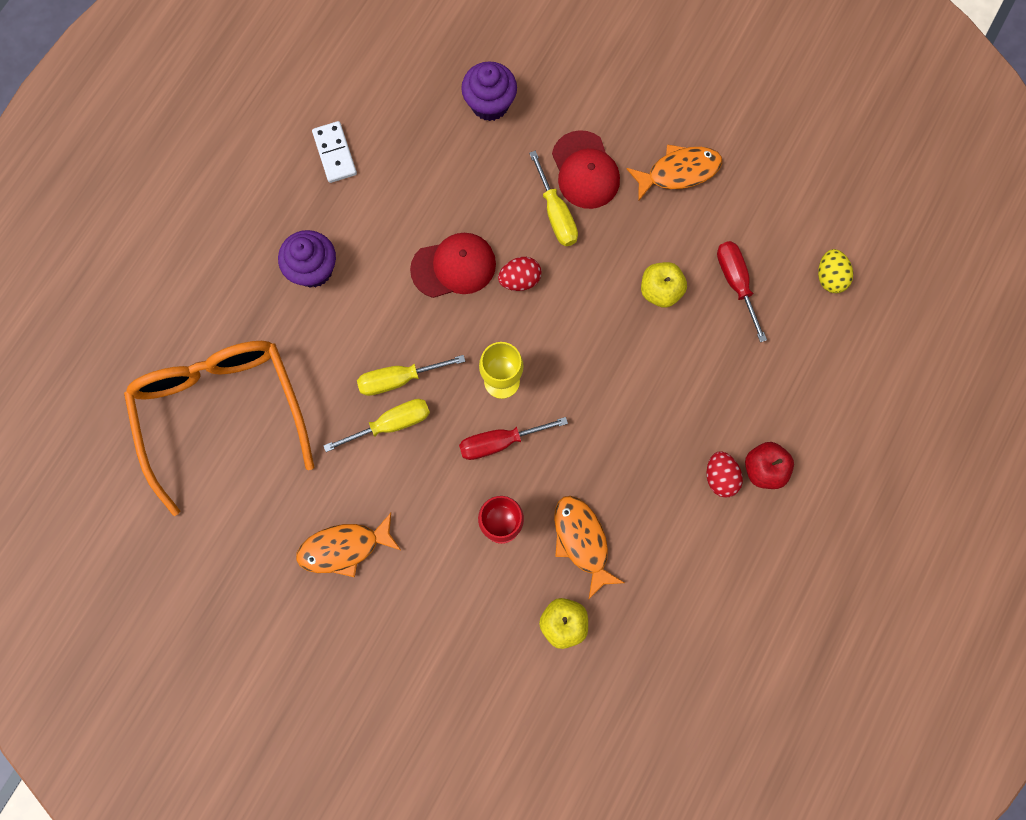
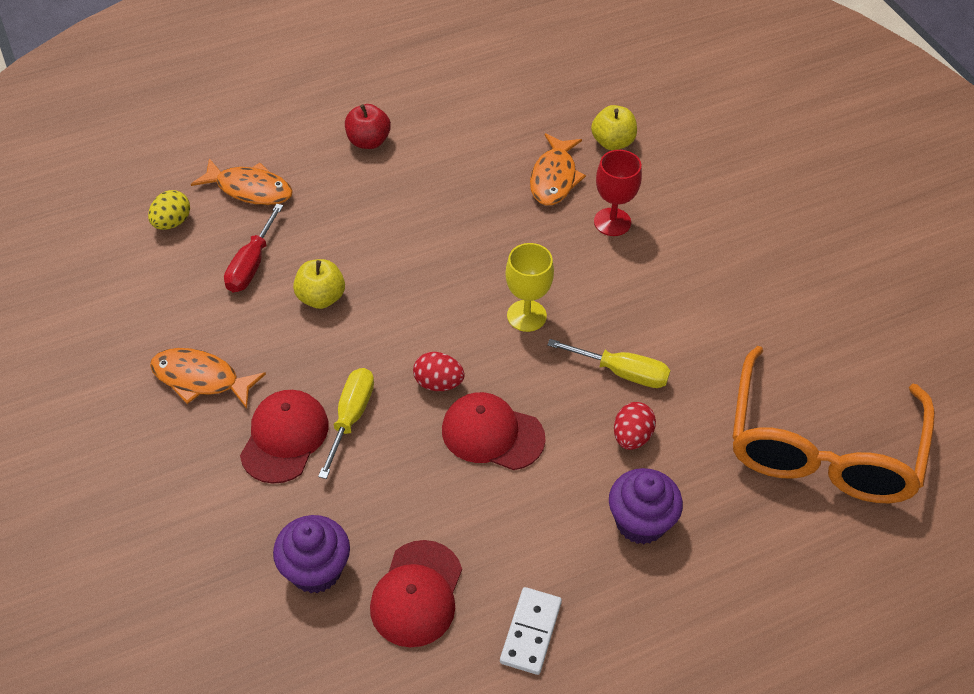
camera: 145 degrees left, 25 degrees down
orange fish [296,513,402,577] -> orange fish moved to [191,158,293,205]
yellow screwdriver [323,399,430,452] -> none
red screwdriver [459,417,568,460] -> none
red egg [707,452,743,498] -> red egg moved to [614,402,656,450]
none -> red cap [370,540,462,647]

